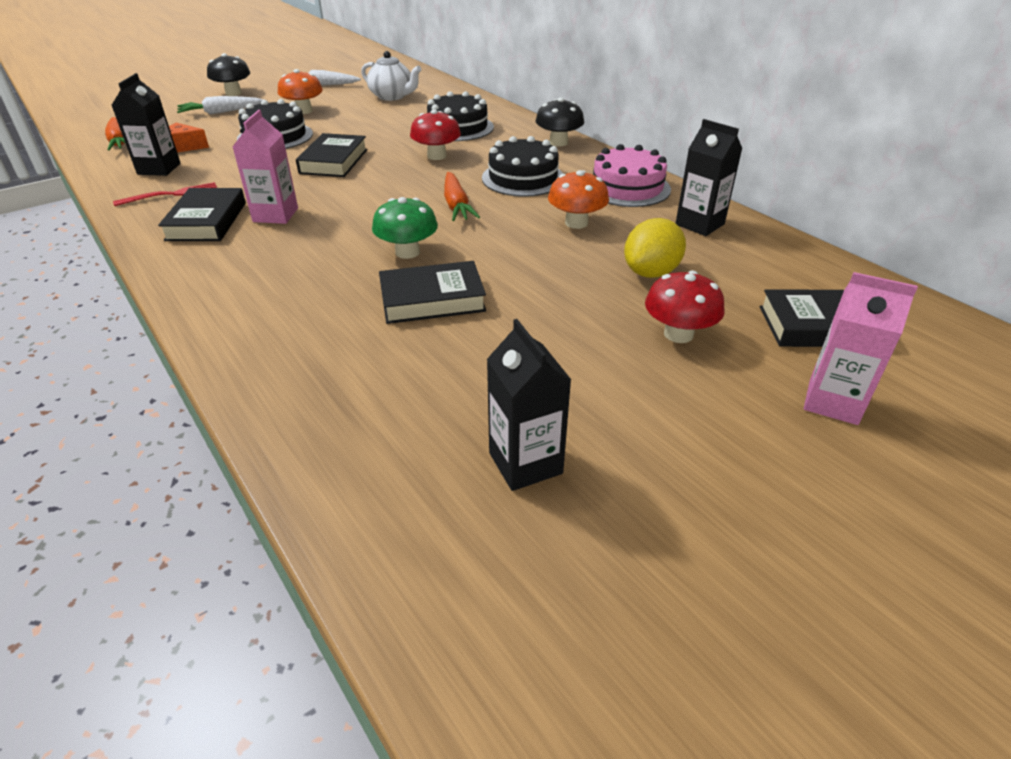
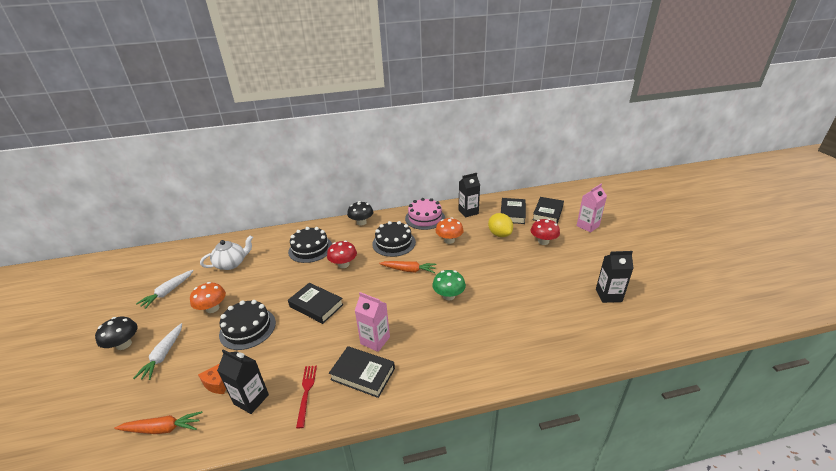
camera: 65 degrees left, 5 degrees down
black book [379,261,486,324] -> black book moved to [501,198,526,224]

